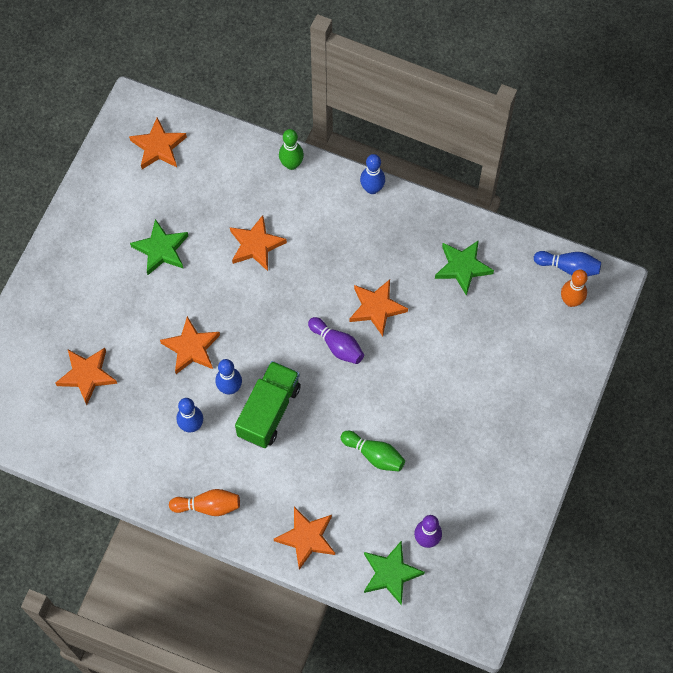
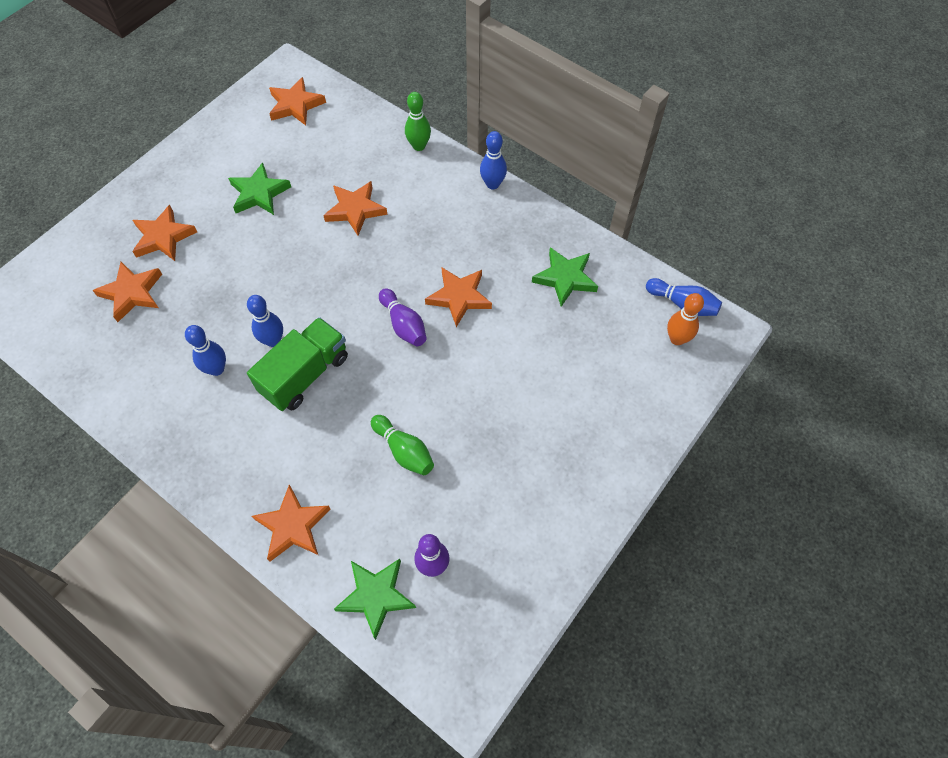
camera: 15 degrees right, 5 degrees down
orange star [160,316,220,374] -> orange star moved to [132,205,197,261]
orange bowling pin [169,489,240,516] -> none

